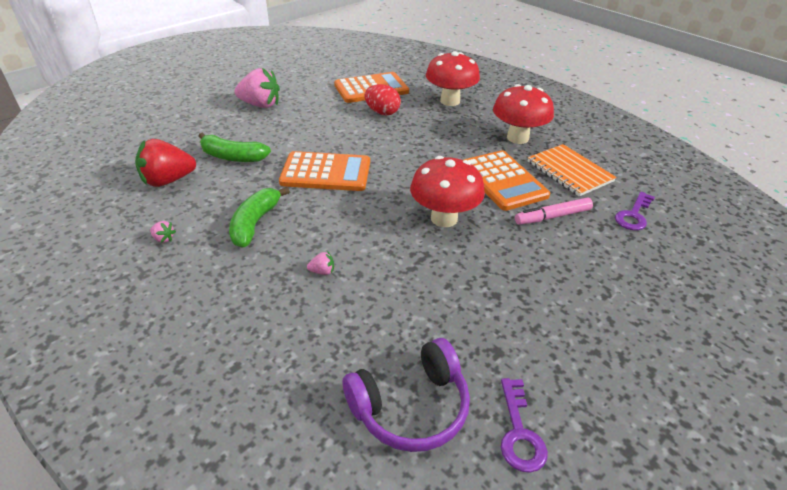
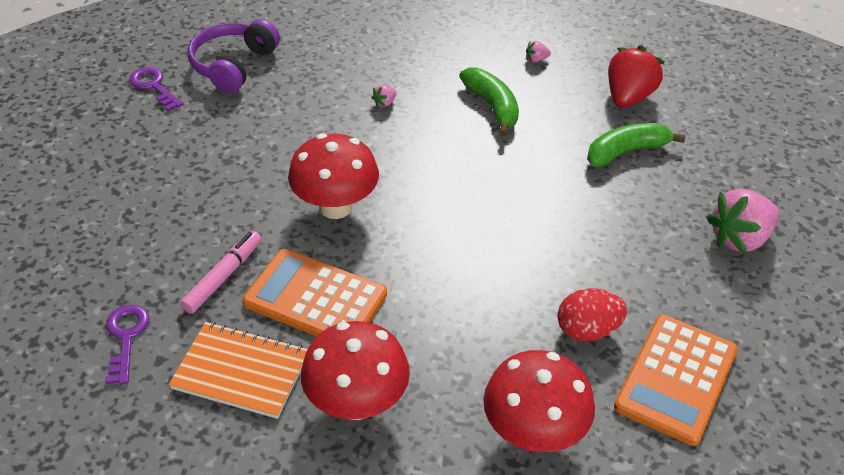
camera: 140 degrees right, 5 degrees up
orange calculator [279,151,370,191] -> none

